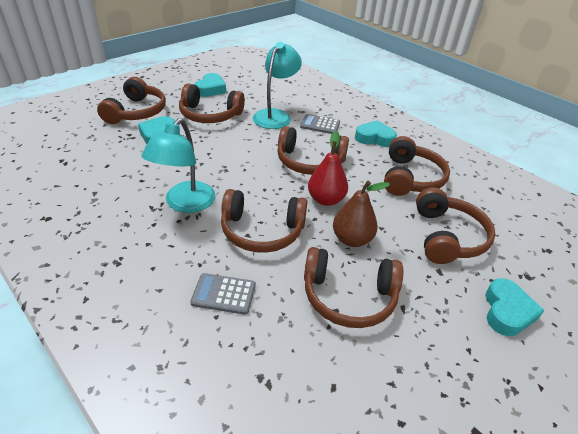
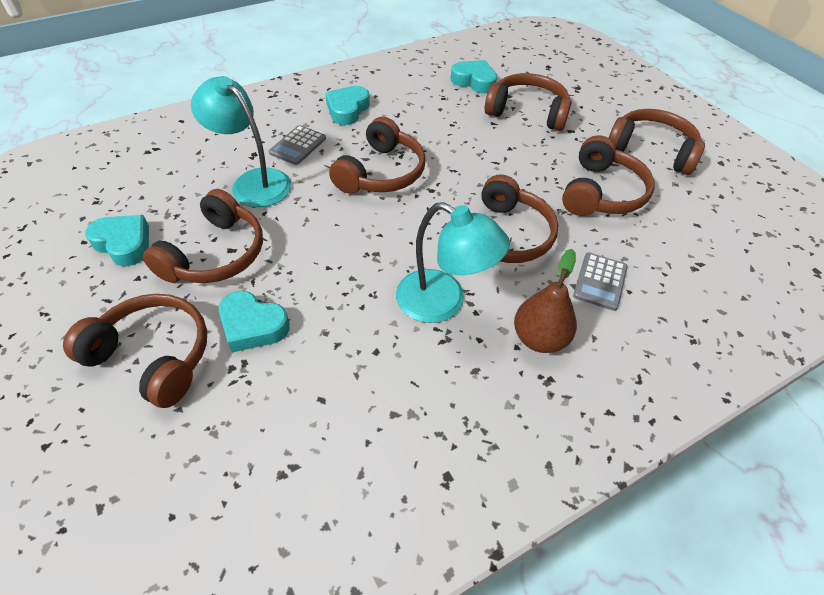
camera: 75 degrees left, 10 degrees up
red pear [308,131,348,206] -> none
brown pear [333,181,390,247] -> brown pear moved to [514,249,577,353]
brown headphones [384,136,450,196] -> brown headphones moved to [608,109,705,175]
turquoise heart [485,278,544,336] -> turquoise heart moved to [451,60,497,93]

